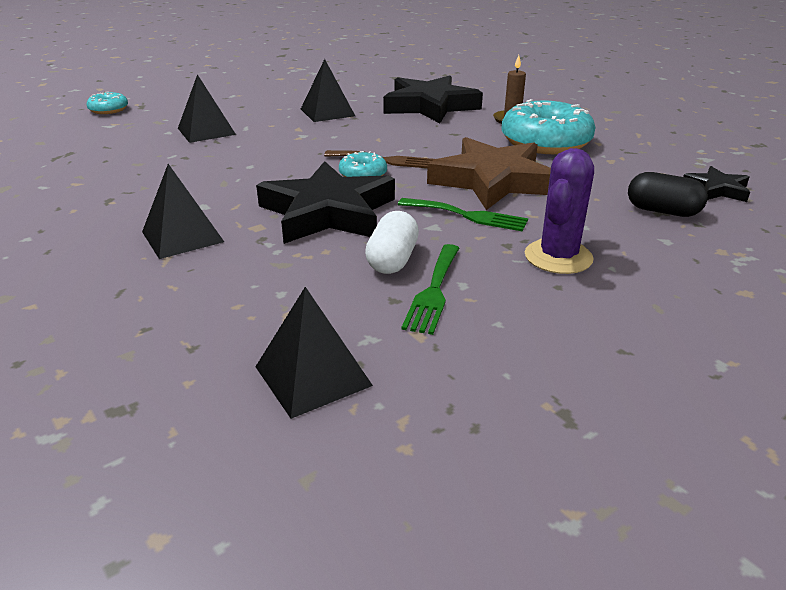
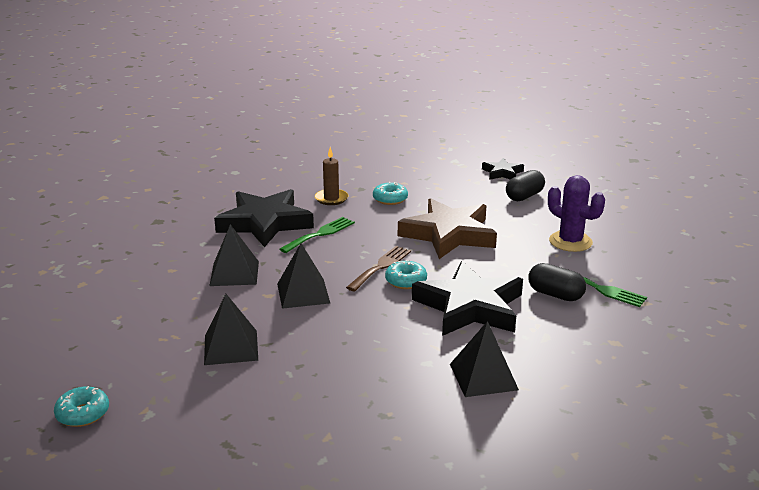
camera: 70 degrees left, 5 degrees down
black pyramid [256,287,373,419] -> black pyramid moved to [277,243,330,309]
white capsule [365,211,419,274] -> black capsule [528,263,586,301]
green fork [398,198,528,232] -> green fork moved to [280,217,355,253]
turquoise donut [501,99,595,154] -> turquoise donut [373,182,408,205], size x0.48

